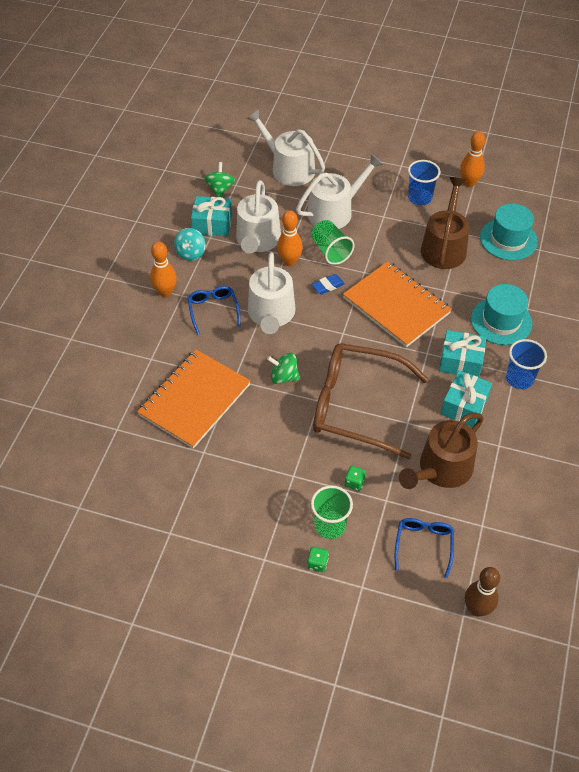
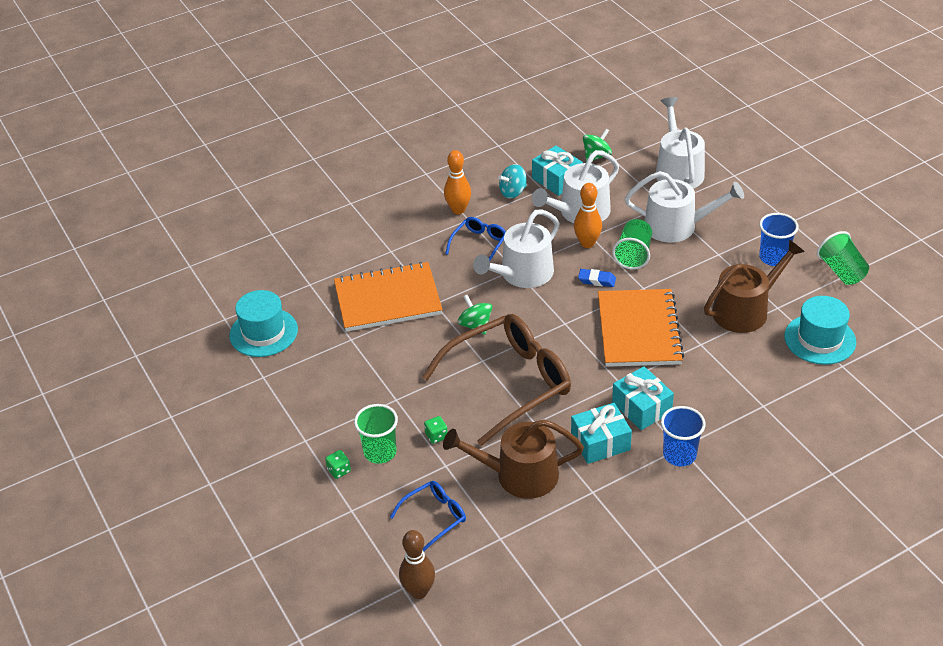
camera: 45 degrees right, 10 degrees down
brown glasses [313,343,429,459] -> brown glasses turned 90 degrees clockwise [422,314,571,446]
orange bowling pin [460,131,486,187] -> green cup [817,231,869,285]
turquoise hat [471,284,532,345] -> turquoise hat moved to [229,290,298,357]

